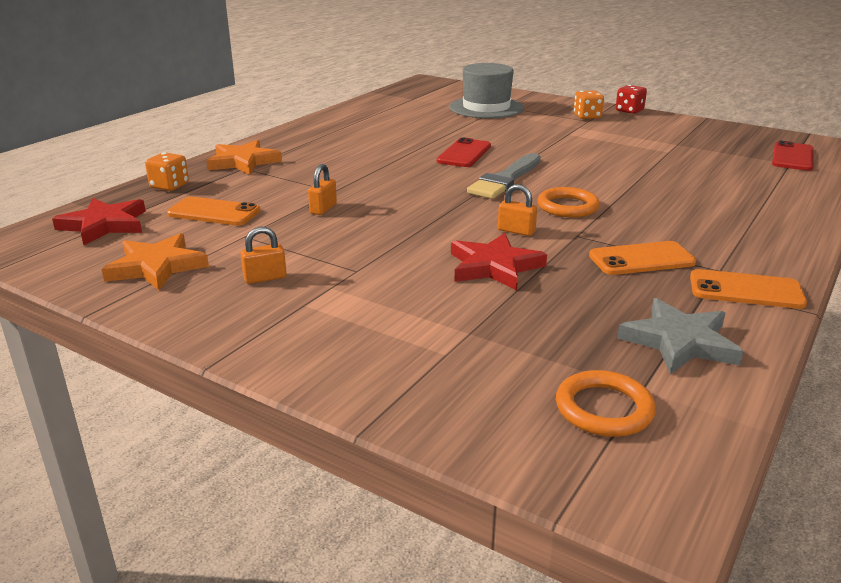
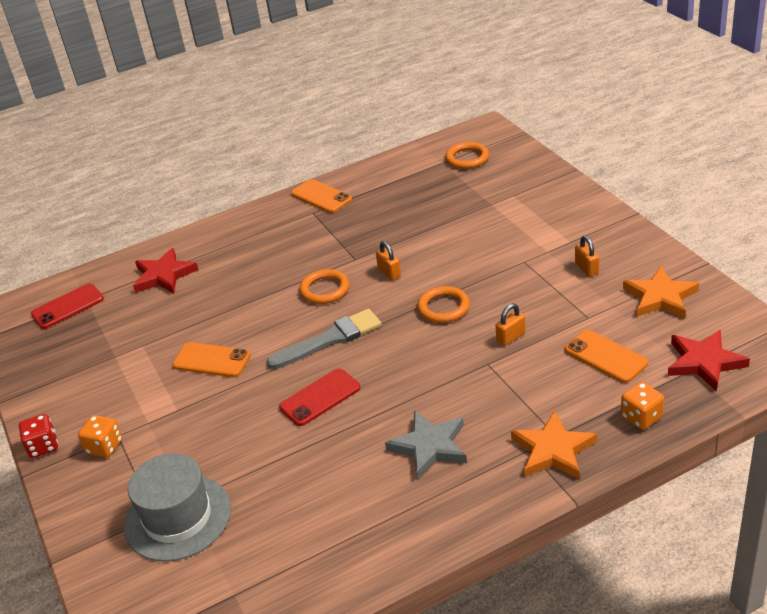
camera: 145 degrees left, 10 degrees up
orange padlock [240,227,287,284] -> orange padlock turned 60 degrees clockwise [575,235,599,277]
red star [451,233,547,290] -> red star moved to [133,248,198,294]
orange phone [589,241,696,275] -> orange phone moved to [172,342,251,377]
grey star [617,298,744,374] -> grey star moved to [385,410,467,479]
none -> orange ring [417,286,470,323]

